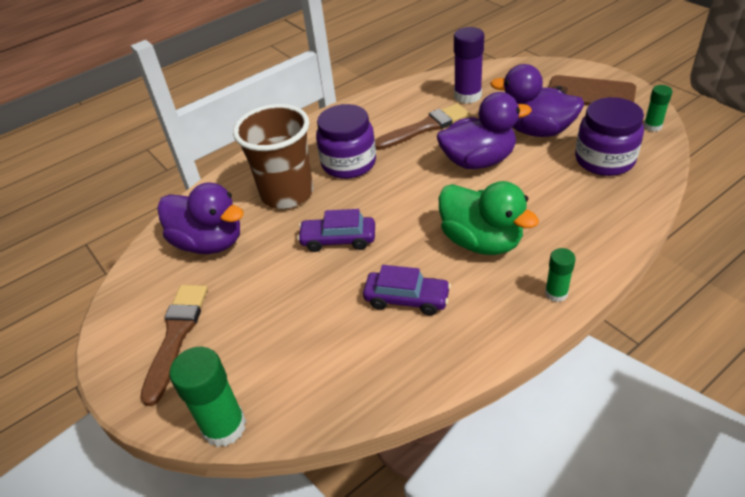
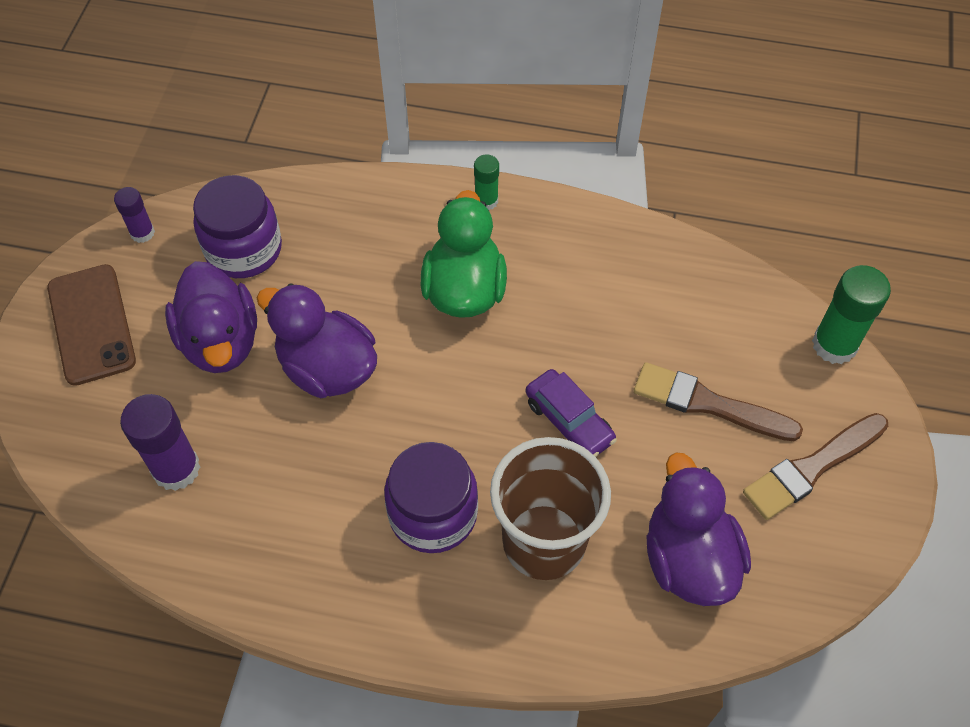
camera: 135 degrees left, 15 degrees up
purple car [363,265,451,315] -> none
brown brush [375,103,470,150] -> brown brush moved to [634,362,803,441]
green glue stick [644,85,672,132] -> purple glue stick [114,187,155,243]

